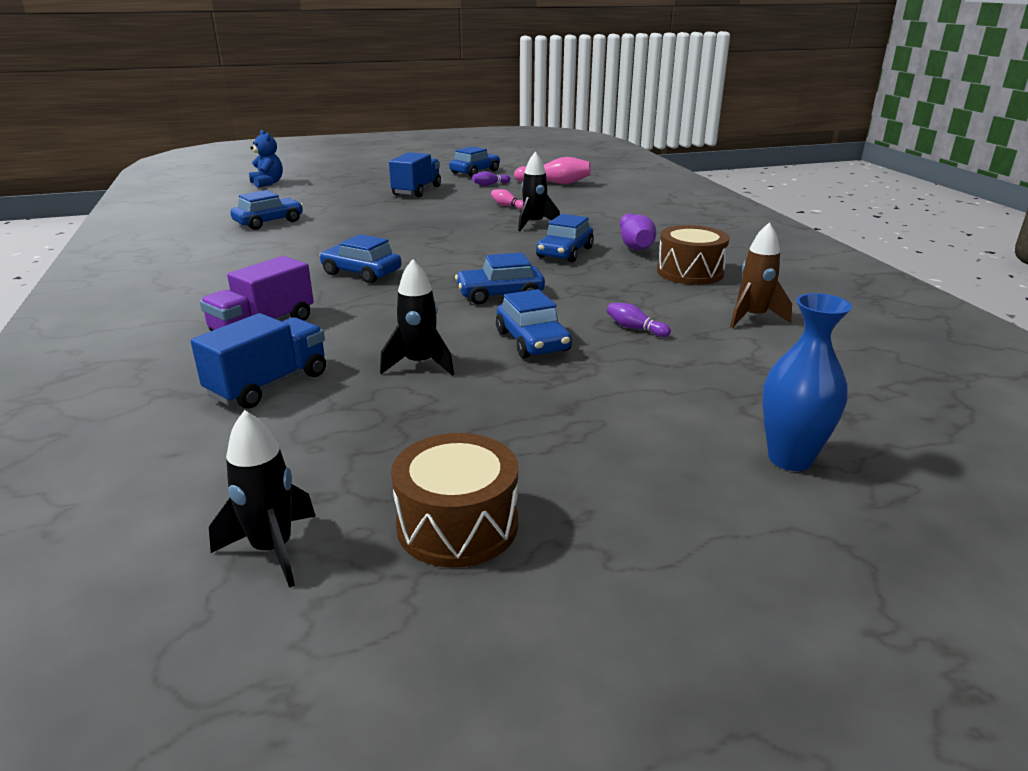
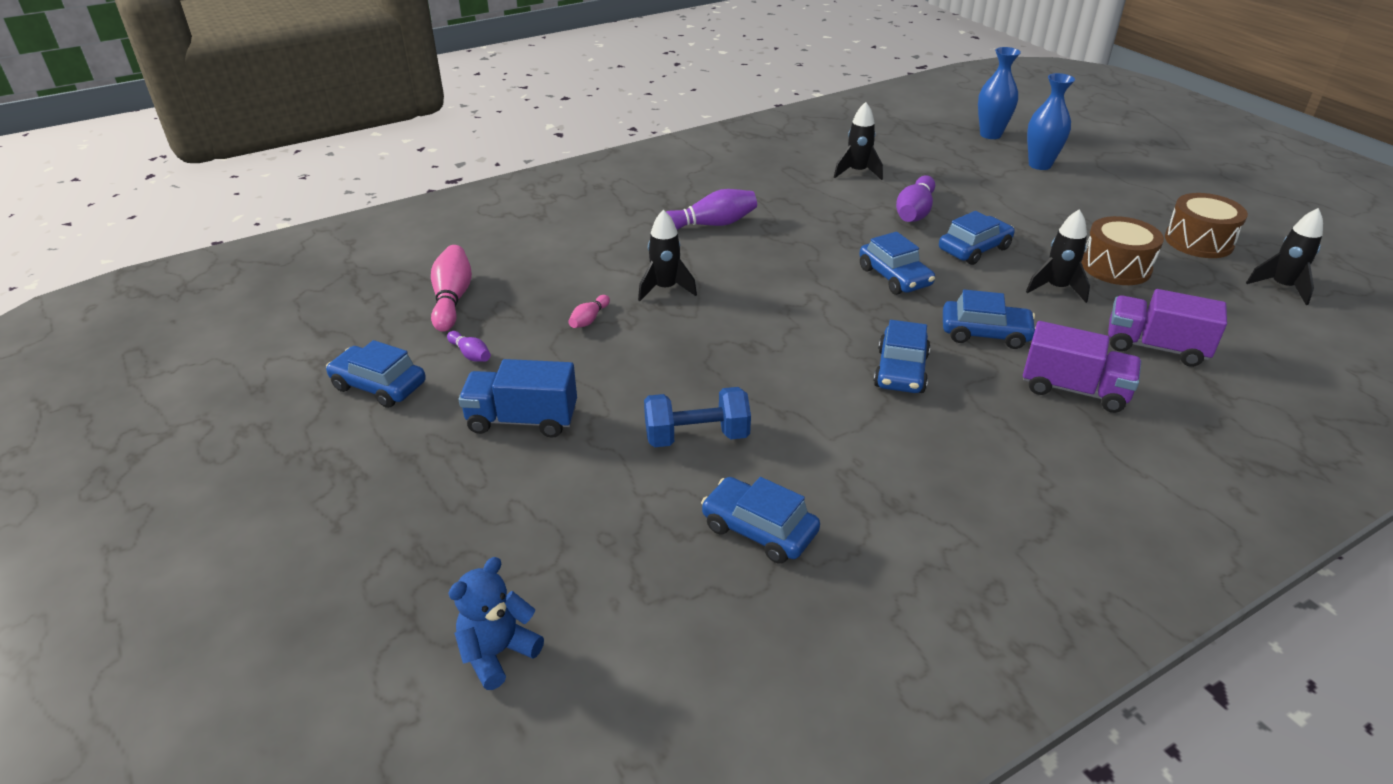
camera: 105 degrees left, 10 degrees up
blue truck [191,313,326,409] -> purple truck [1108,289,1227,367]
blue car [536,214,594,262] -> blue car moved to [943,289,1036,349]
purple bowling pin [607,303,671,337] -> purple bowling pin [896,175,935,222], size x1.87
brown drum [657,225,730,285] -> brown drum moved to [1081,216,1164,285]
brown rocket [730,222,792,328] -> black rocket [834,102,883,180]
none -> blue dumbbell [644,387,751,447]
none -> blue vase [978,47,1021,139]

